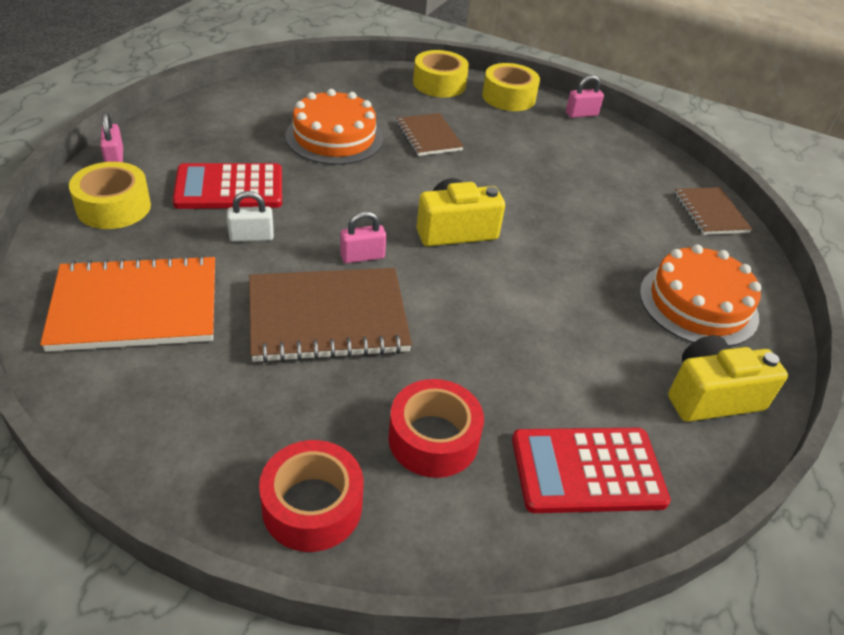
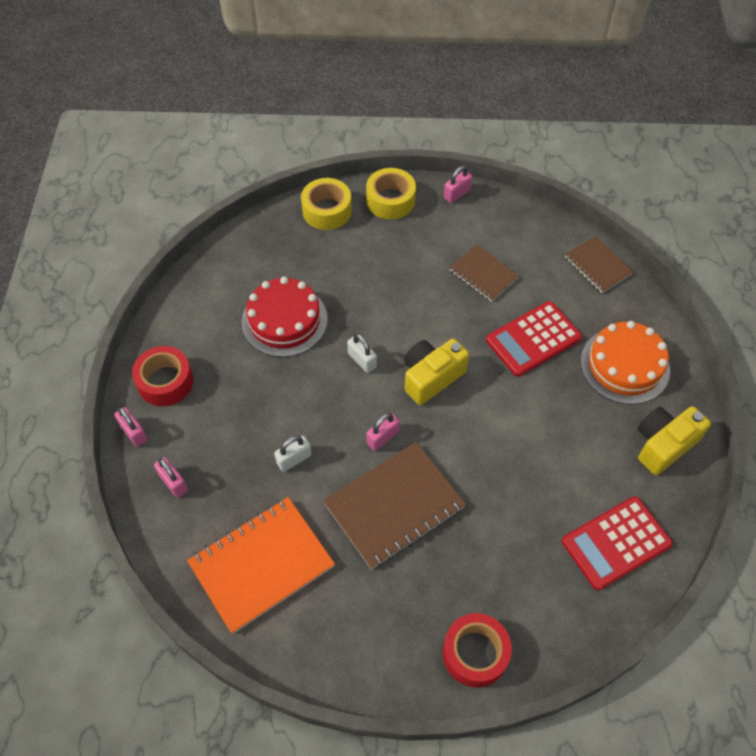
camera: 20 degrees left, 15 degrees up
yellow tape [69,162,151,229] -> pink padlock [154,457,188,498]
red calculator [173,163,282,209] -> red calculator moved to [486,301,582,377]
orange cake [285,89,383,165] -> red cake [242,277,328,357]
red tape [388,379,484,478] -> red tape moved to [132,346,194,406]
brown notebook [396,113,464,156] -> brown notebook moved to [449,245,519,302]
none -> white padlock [347,334,377,373]

